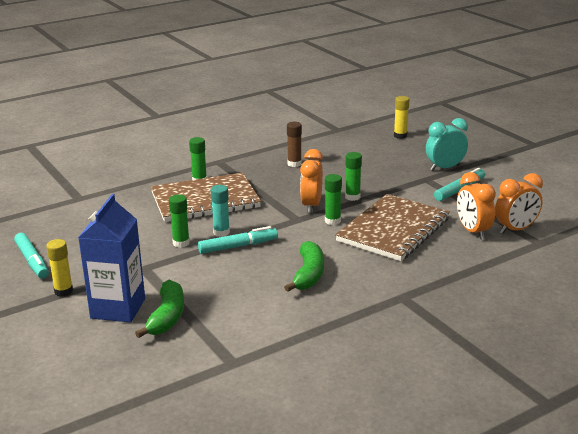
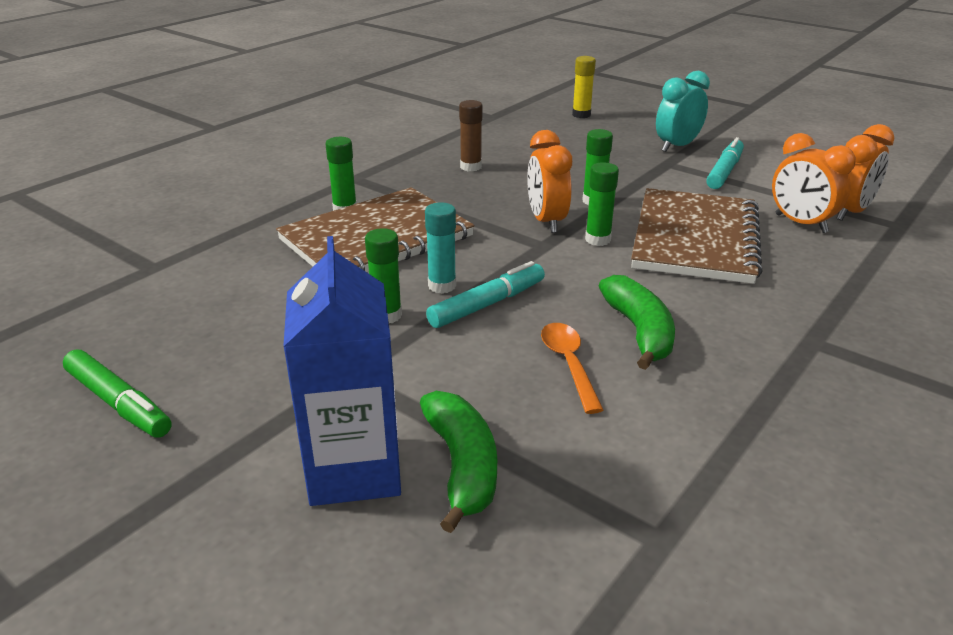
camera: 20 degrees left, 5 degrees up
turquoise marker [14,233,49,279] -> green marker [63,349,172,438]
yellow glue stick [46,239,73,297] -> none
none -> orange spoon [541,323,603,414]

